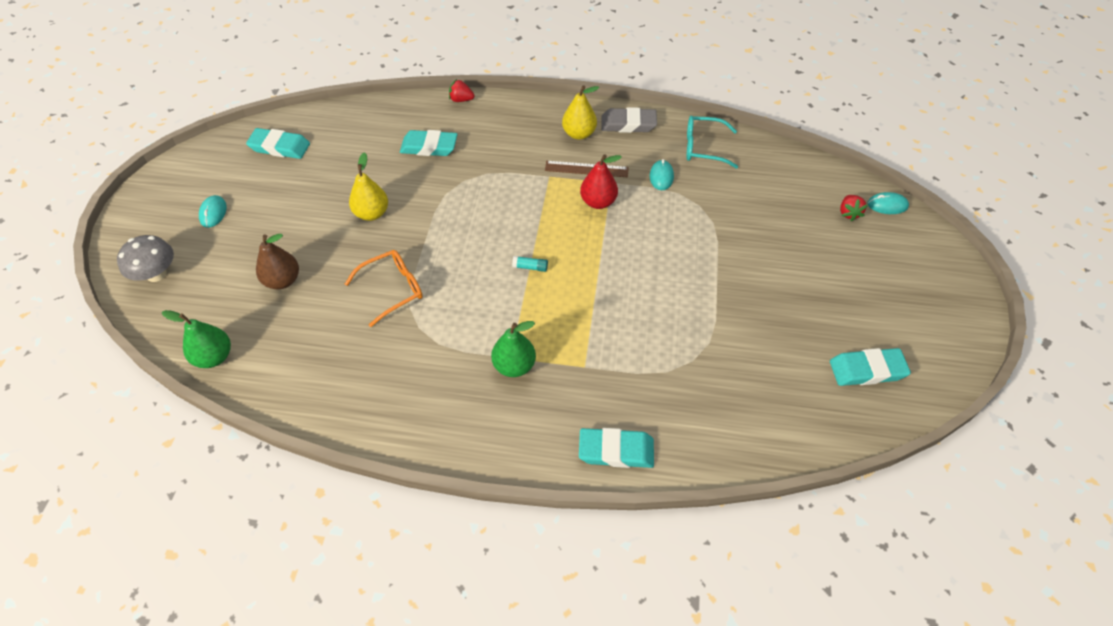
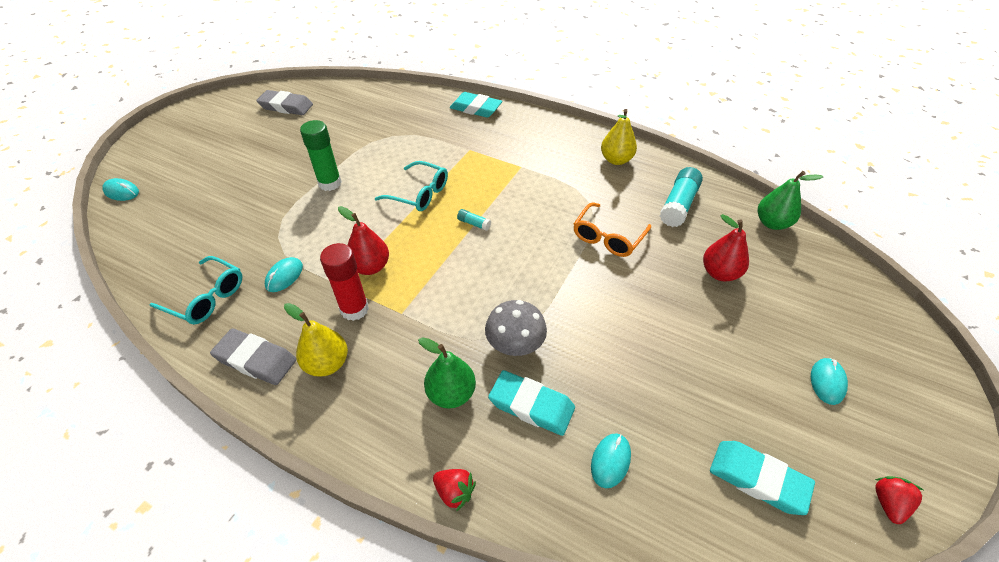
camera: 160 degrees left, 5 degrees down
grey mushroom [117,235,174,282] -> grey mushroom moved to [485,300,547,356]
brown pear [256,234,299,289] -> red pear [703,214,749,281]
orange glasses [345,250,423,327] -> orange glasses turned 45 degrees counterclockwise [574,202,651,257]
yellow pear [349,152,388,221] -> yellow pear moved to [601,109,637,165]
green pear [491,321,536,377] -> green pear moved to [418,337,476,408]
brown ruler [545,161,629,177] -> red glue stick [320,243,369,321]
turquoise eraser [830,348,911,386] -> grey eraser [256,90,313,115]
red strawberry [840,195,868,221] -> red strawberry moved to [875,476,923,524]
none -> green glue stick [300,120,342,191]
none -> turquoise glasses [375,161,448,211]
none -> turquoise mouse [591,433,631,488]
none -> turquoise glue stick [660,167,703,227]

